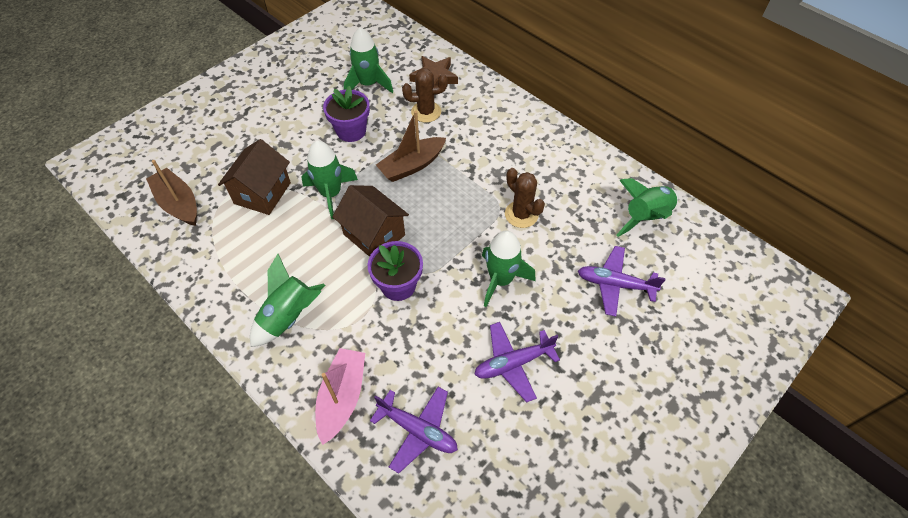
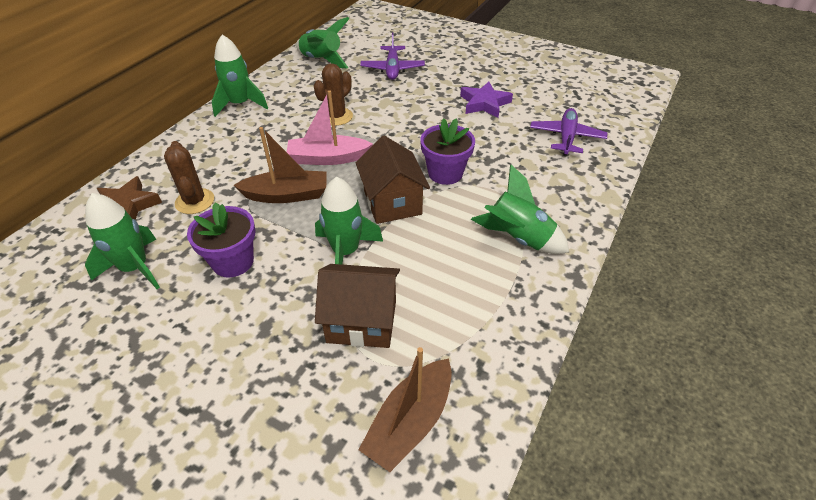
camera: 105 degrees left, 10 degrees down
pink boat [315,348,365,445] -> pink boat moved to [287,90,373,165]
brown house [332,185,409,257] -> brown house turned 45 degrees counterclockwise [356,135,430,224]
brown boat [376,111,446,182] -> brown boat turned 45 degrees counterclockwise [233,127,327,203]
purple plane [474,322,560,403] -> purple star [460,81,513,118]
green rocket [482,230,536,307] -> green rocket moved to [212,35,268,117]

